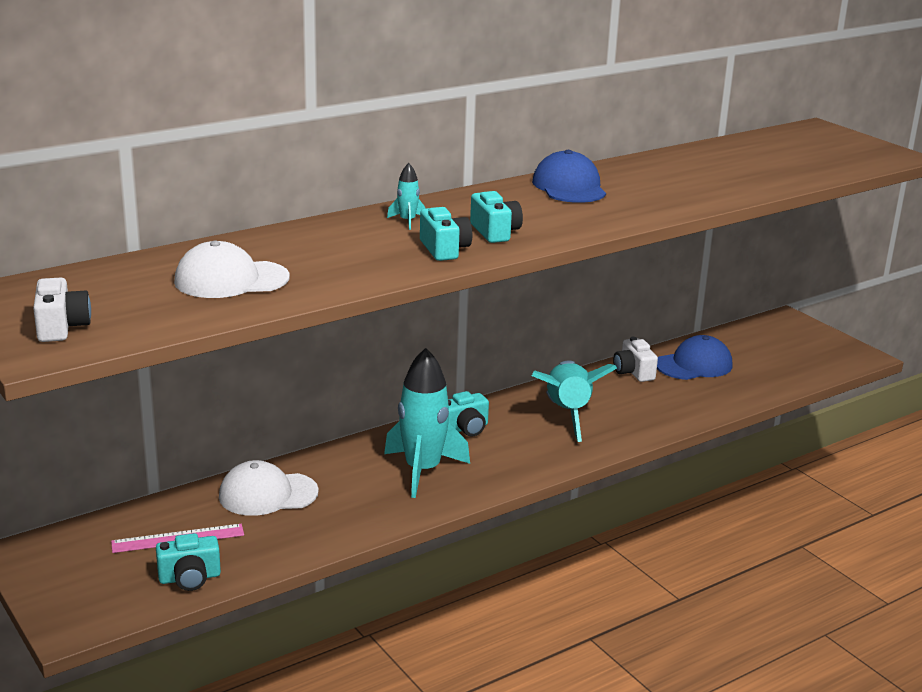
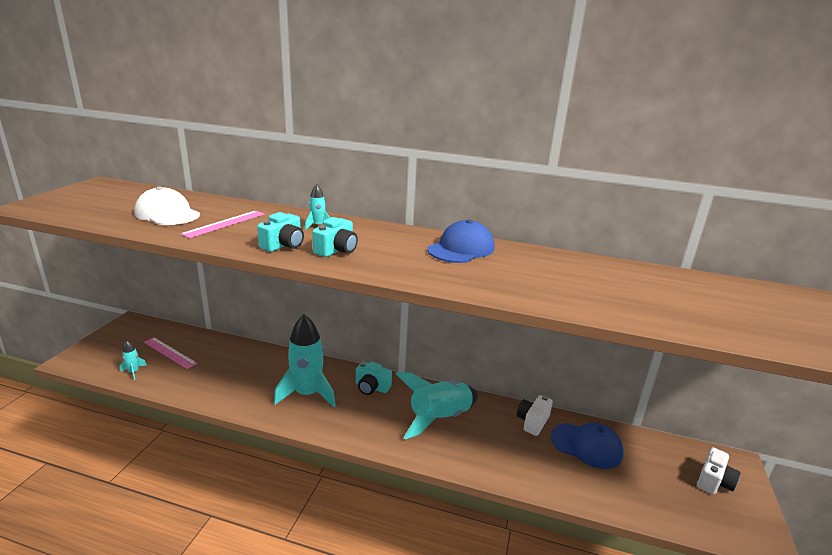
camera: 50 degrees right, 0 degrees up
white camera [33,278,91,342] -> white camera moved to [697,447,741,495]
turquoise camera [156,533,221,591] -> turquoise rocket [120,341,147,380]
white cap [219,460,319,516] -> none
none -> pink ruler [180,211,264,238]

